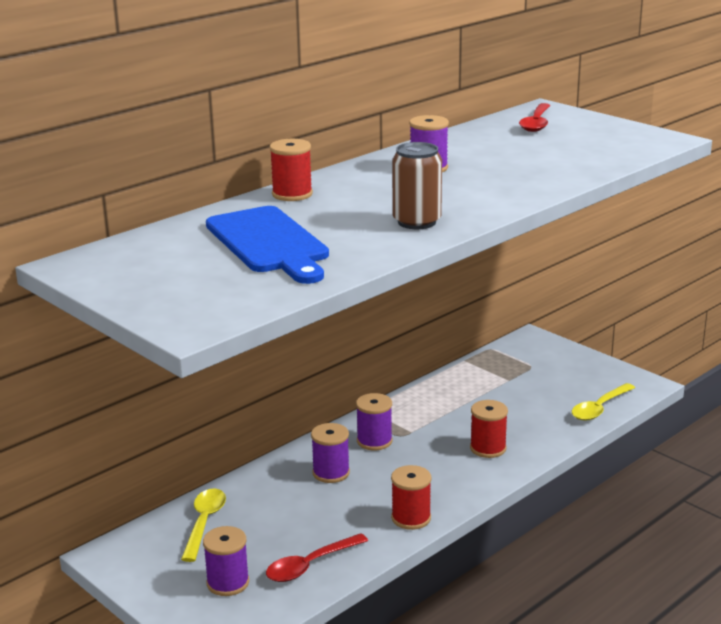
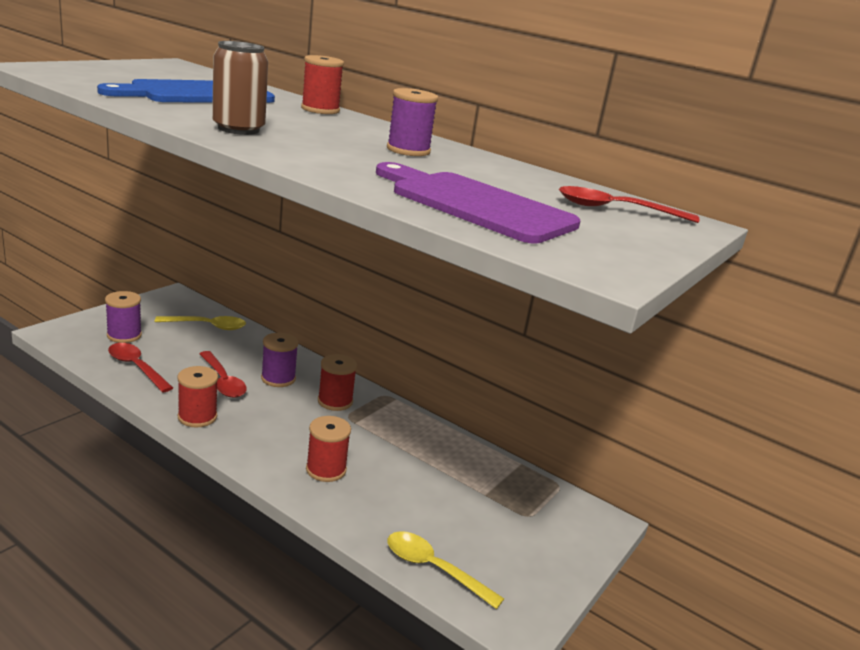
camera: 75 degrees right, 0 degrees up
purple spool [356,393,392,450] -> red spool [318,354,357,411]
none -> red spoon [199,351,247,398]
none -> purple cutting board [376,162,580,244]

